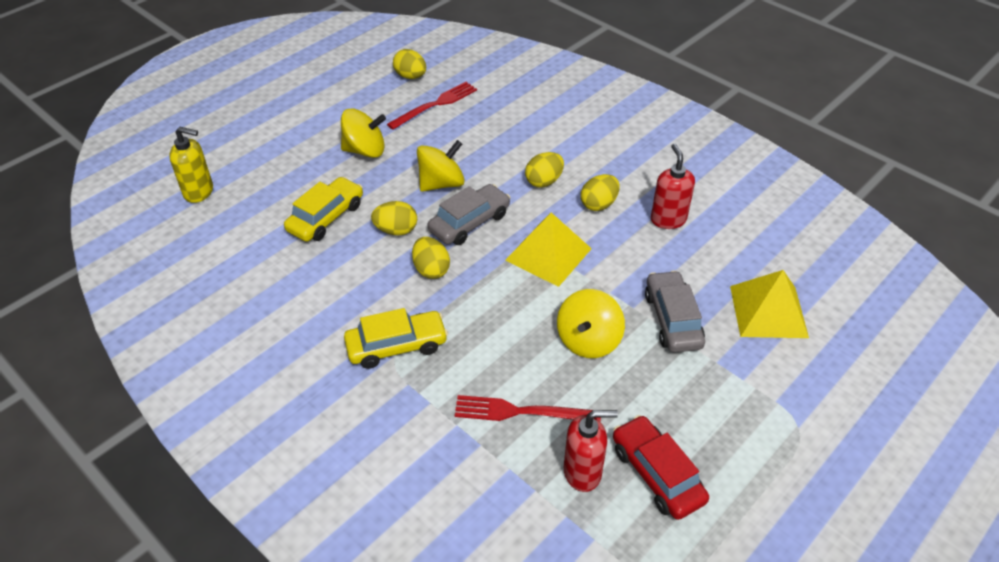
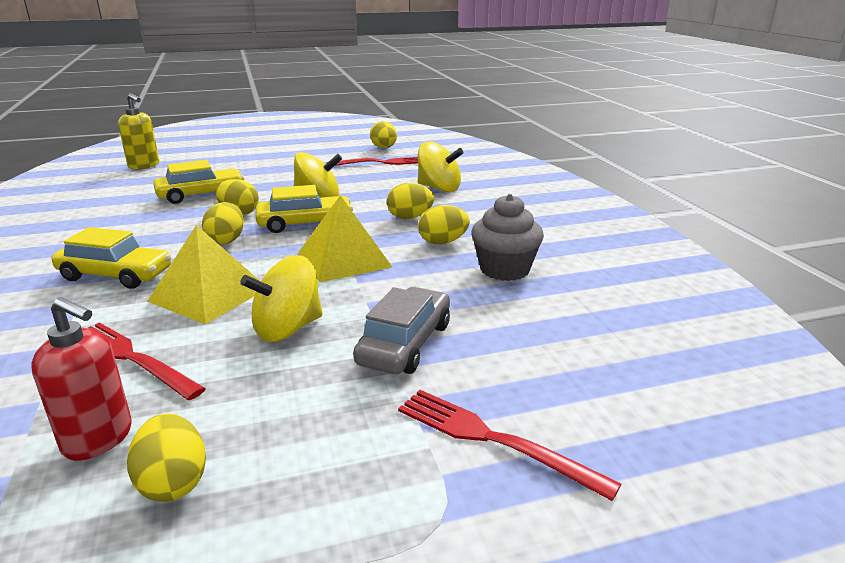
camera: 30 degrees right, 20 degrees down
yellow spinning top [341,109,386,158] -> yellow spinning top moved to [418,142,464,192]
grey car [428,184,510,245] -> yellow car [256,185,353,233]
red car [613,415,709,520] -> yellow egg [127,413,206,502]
red soap dispenser [651,144,695,229] -> grey cupcake [471,194,544,281]
yellow pyramid [730,270,809,338] -> yellow pyramid moved to [147,225,260,324]
none -> red fork [398,390,621,501]

